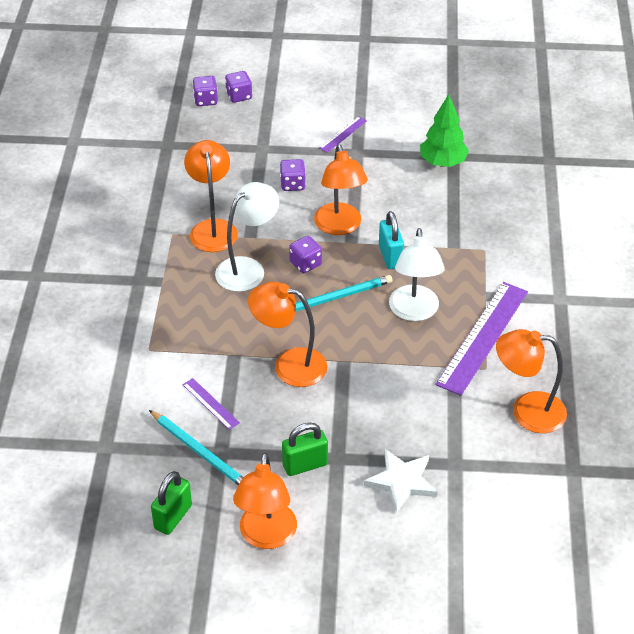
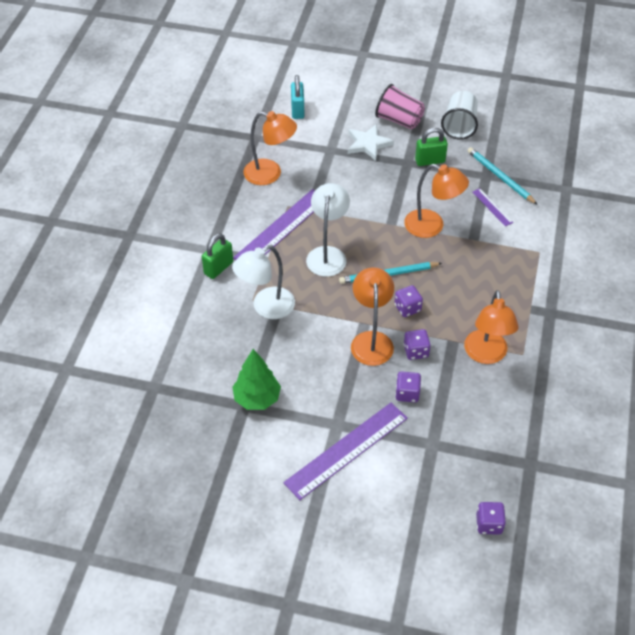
camera: 170 degrees left, 5 degrees up
green padlock [151,471,192,535] -> green padlock moved to [202,233,233,279]
white lamp [215,182,279,292] -> white lamp moved to [232,245,295,319]
purple dice [225,71,252,103] -> purple dice moved to [404,329,431,360]
orange lamp [233,452,297,549] -> white cup [441,91,478,140]
purple ruler [319,116,367,153] -> purple ruler [283,403,408,500], size x2.17
turquoise padlock [379,211,404,269] -> turquoise padlock moved to [291,75,304,119]
none -> pink cup [375,84,425,129]

